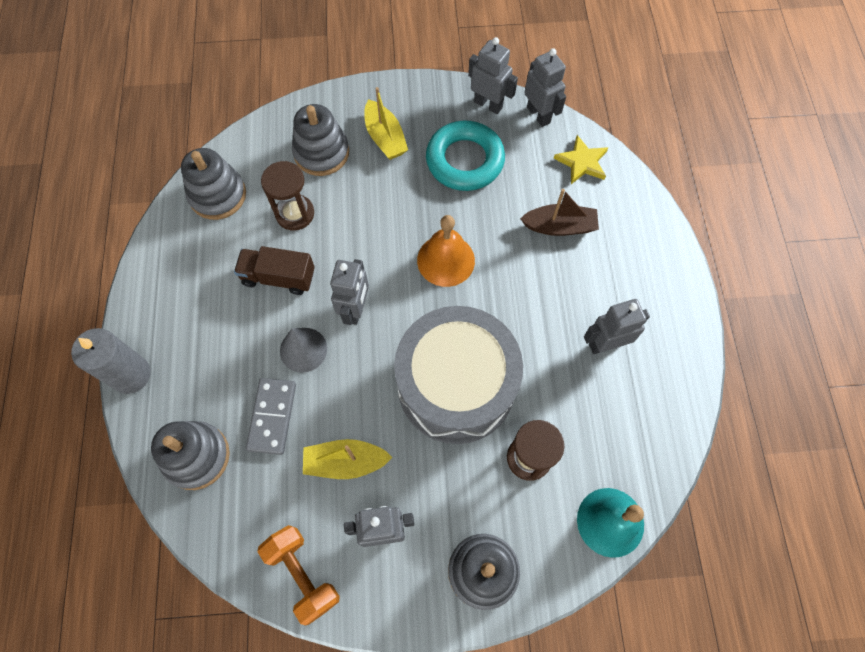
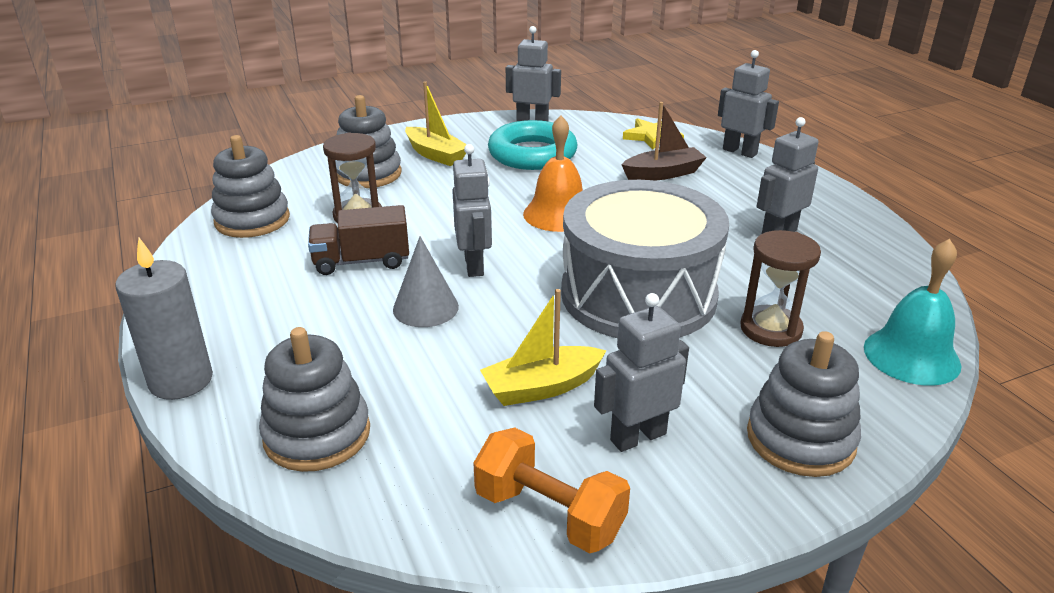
camera: 20 degrees left, 35 degrees down
grey domino [246,378,296,455] -> none
grey robot [524,48,566,127] -> grey robot moved to [718,50,779,158]

